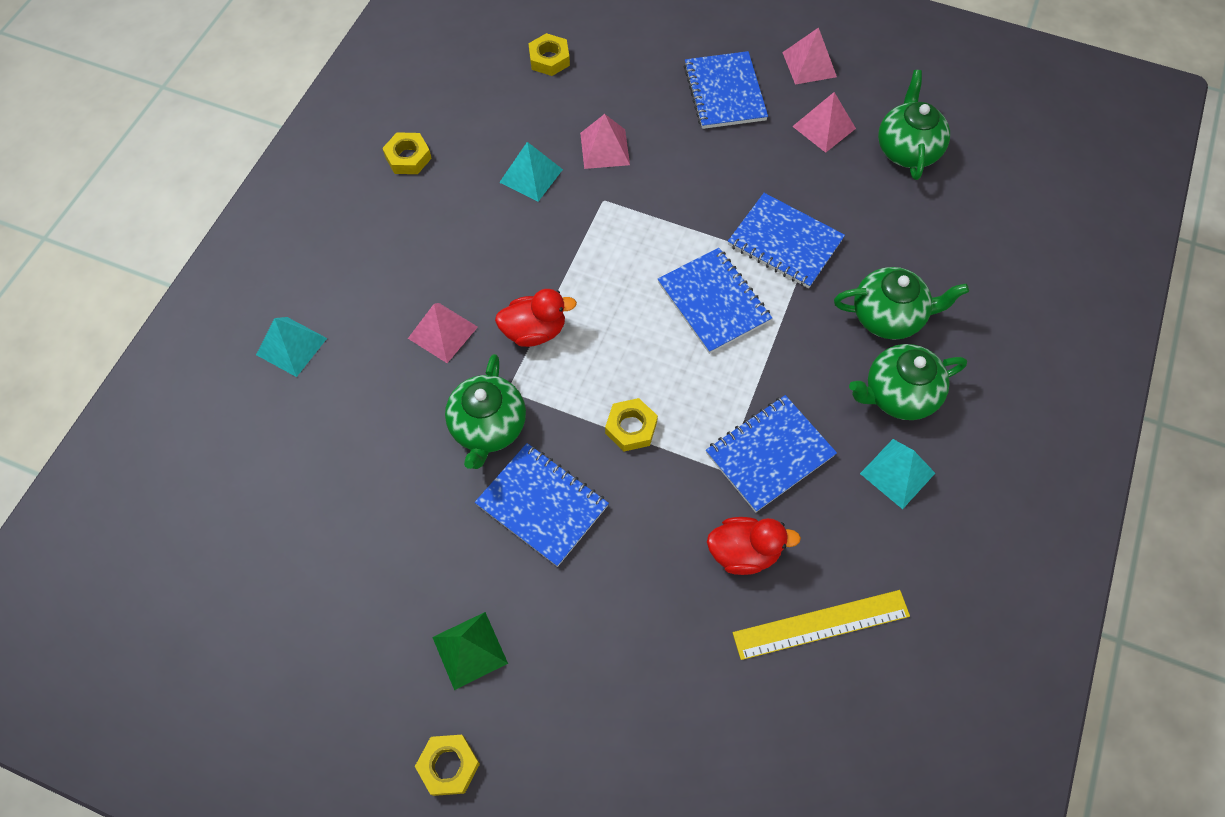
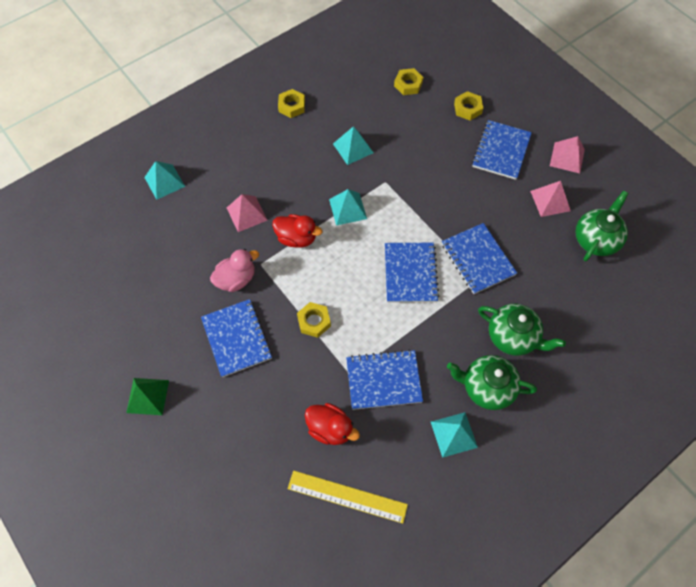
camera: 30 degrees right, 0 degrees up
yellow nut [415,735,480,796] -> yellow nut moved to [454,91,483,120]
green teapot [445,354,526,469] -> pink duck [210,249,259,292]
pink pyramid [580,114,630,169] -> none
none -> turquoise pyramid [329,189,367,226]

